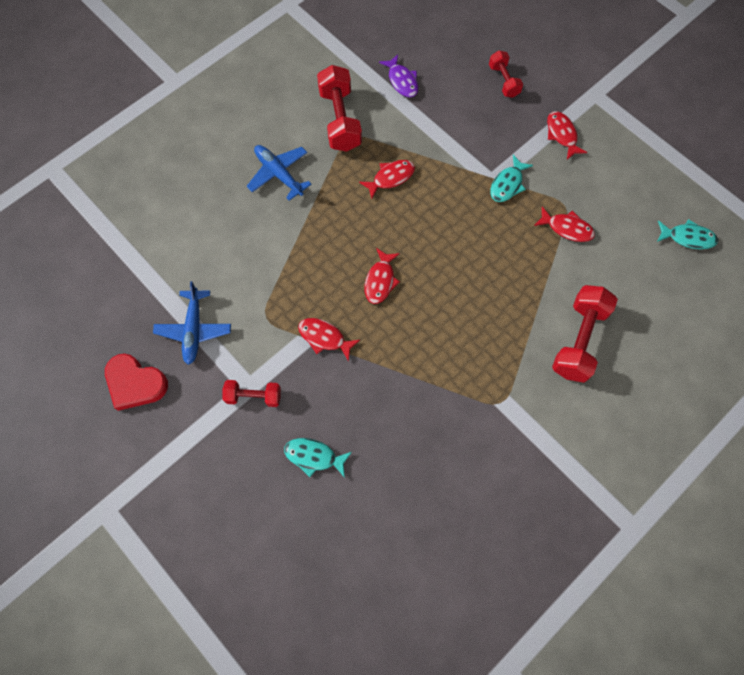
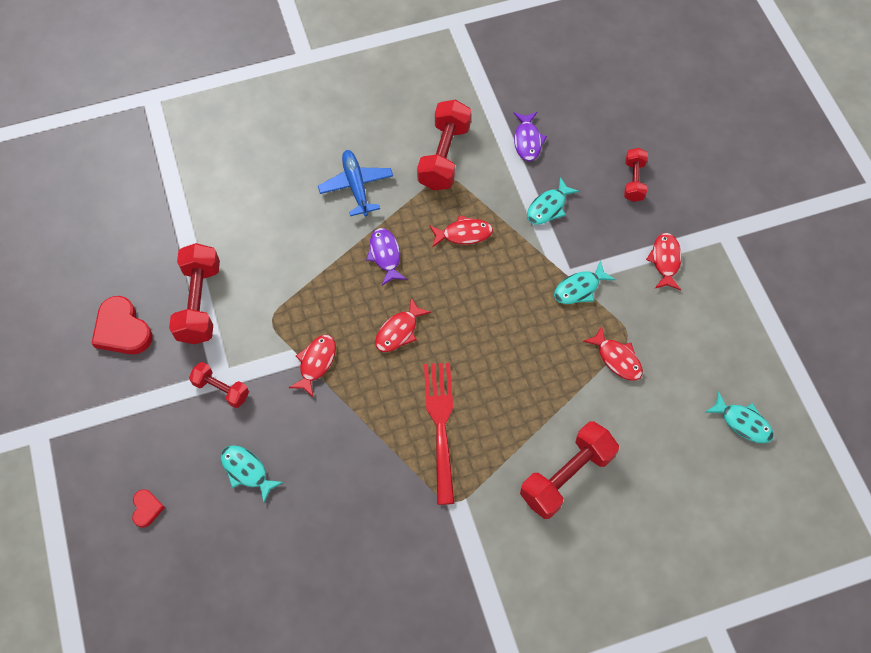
camera: 25 degrees right, 5 degrees down
blue plane [153,281,231,365] -> red dumbbell [169,243,220,344]
red fish [298,318,360,362] -> red fish turned 60 degrees clockwise [289,335,336,397]
none -> red heart [132,489,165,528]
none -> purple fish [366,228,407,285]
none -> red fork [424,363,455,505]
none -> turquoise fish [527,177,579,224]

